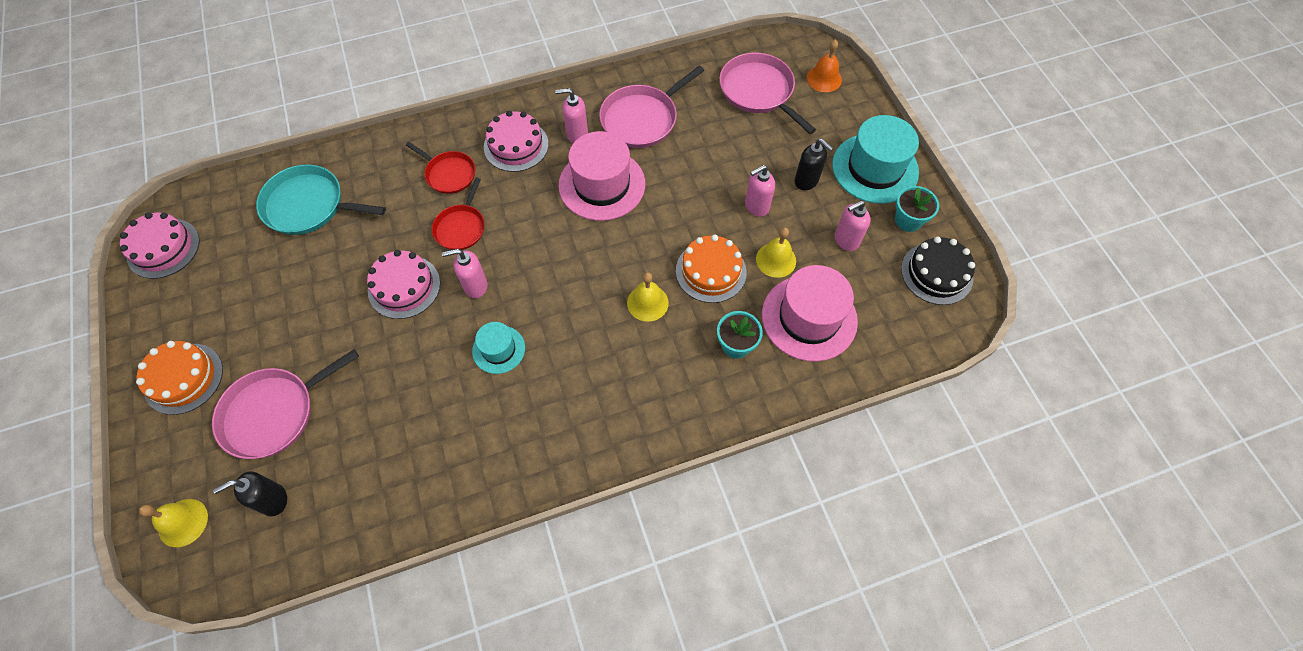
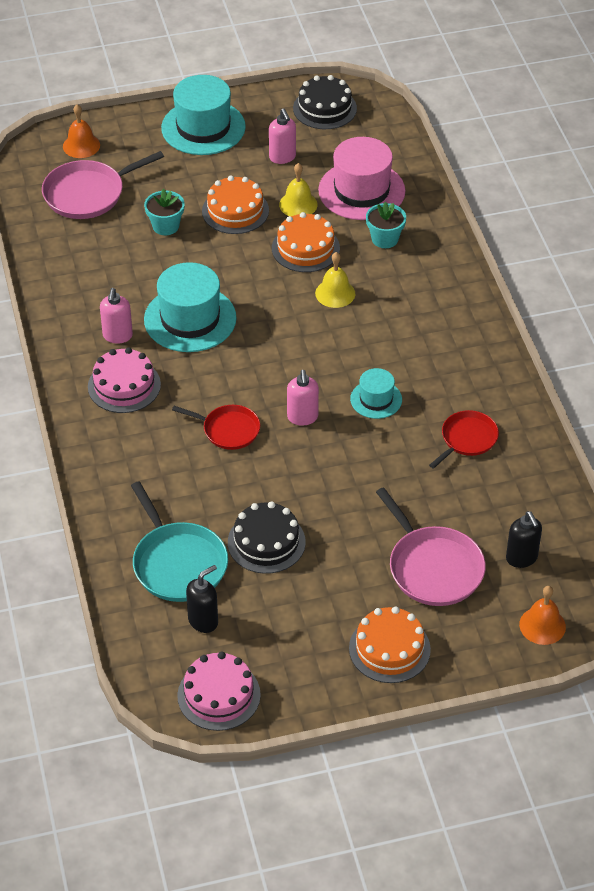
camera: 85 degrees left, 15 degrees down
yellow bell [139,499,208,547] -> orange bell [519,586,566,645]
turquoise pan [256,164,386,235] -> turquoise pan turned 45 degrees counterclockwise [131,482,228,602]
pink cake [367,250,440,319] -> none
red pan [406,142,475,194] -> red pan moved to [429,410,499,469]
pink hat [558,131,645,221] -> turquoise hat [144,262,237,352]
pink pan [599,66,704,148] -> none
pink soap dispenser [745,165,775,217] -> orange cake [202,176,269,234]
black soap dispenser [795,139,833,190] -> black soap dispenser moved to [186,565,218,633]
turquoise flower pot [895,186,939,232] -> turquoise flower pot moved to [144,189,185,235]
none -> black cake [228,501,306,574]

